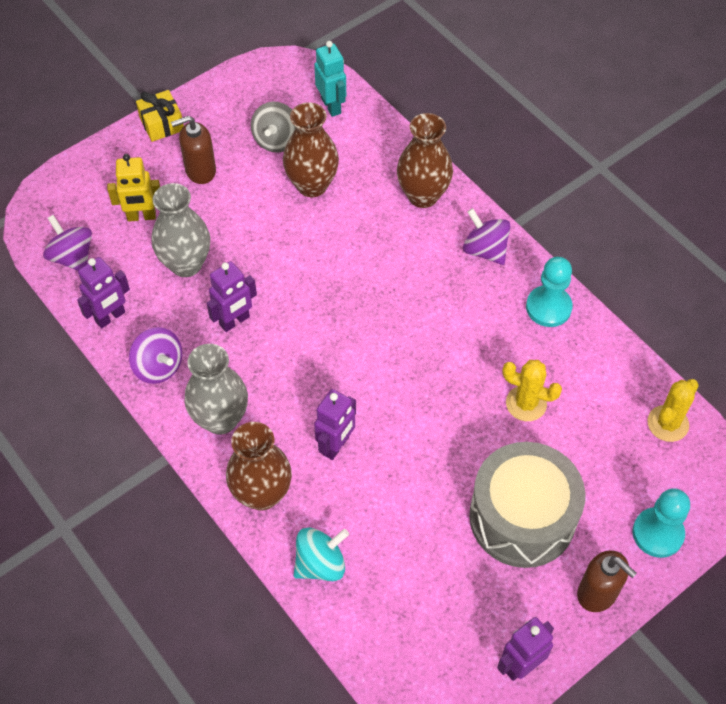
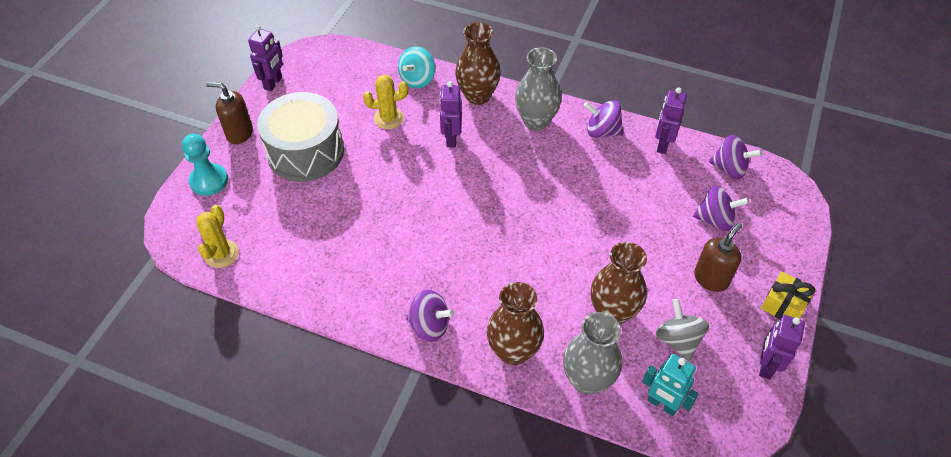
camera: 150 degrees right, 5 degrees down
yellow robot [107,154,160,222] -> purple spinning top [693,185,749,231]
grey vase [152,183,210,277] -> grey vase moved to [563,312,622,395]
purple robot [206,261,257,332] -> purple robot moved to [759,315,805,379]
yellow cactus [502,360,562,421] -> yellow cactus moved to [363,75,408,129]
turquoise pawn [526,257,573,327] -> none

